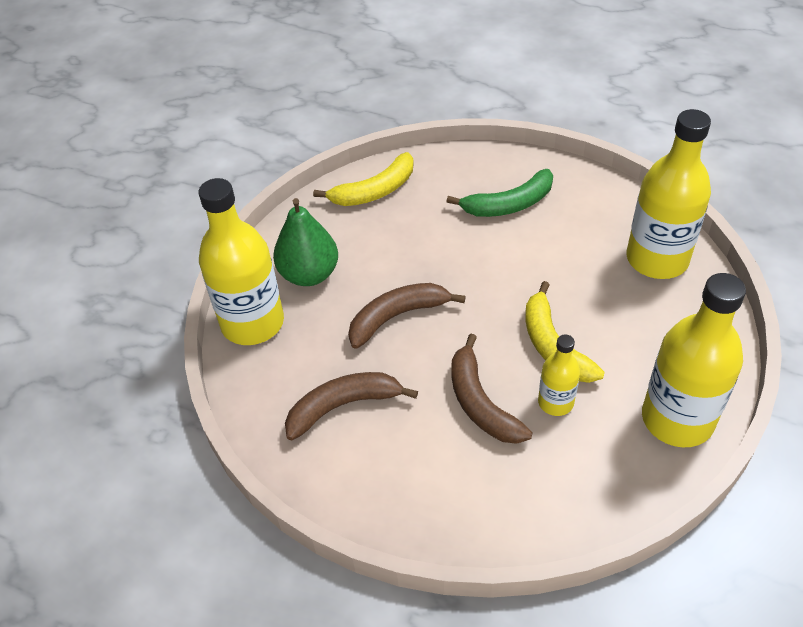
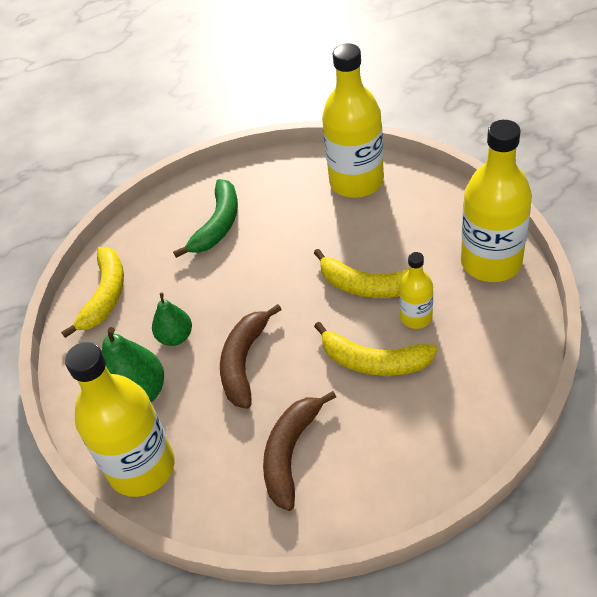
camera: 45 degrees left, 0 degrees up
brown banana [452,334,533,444] -> yellow banana [314,322,438,376]
none -> green pear [152,292,192,346]

